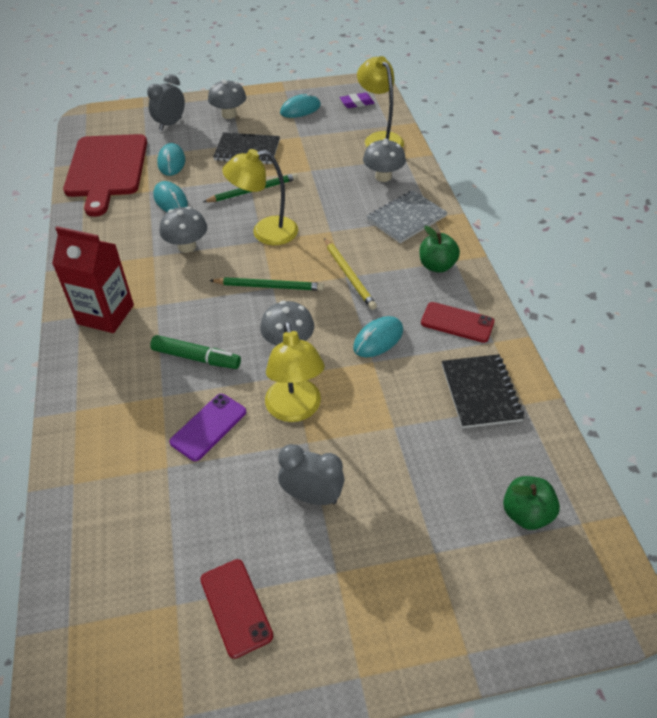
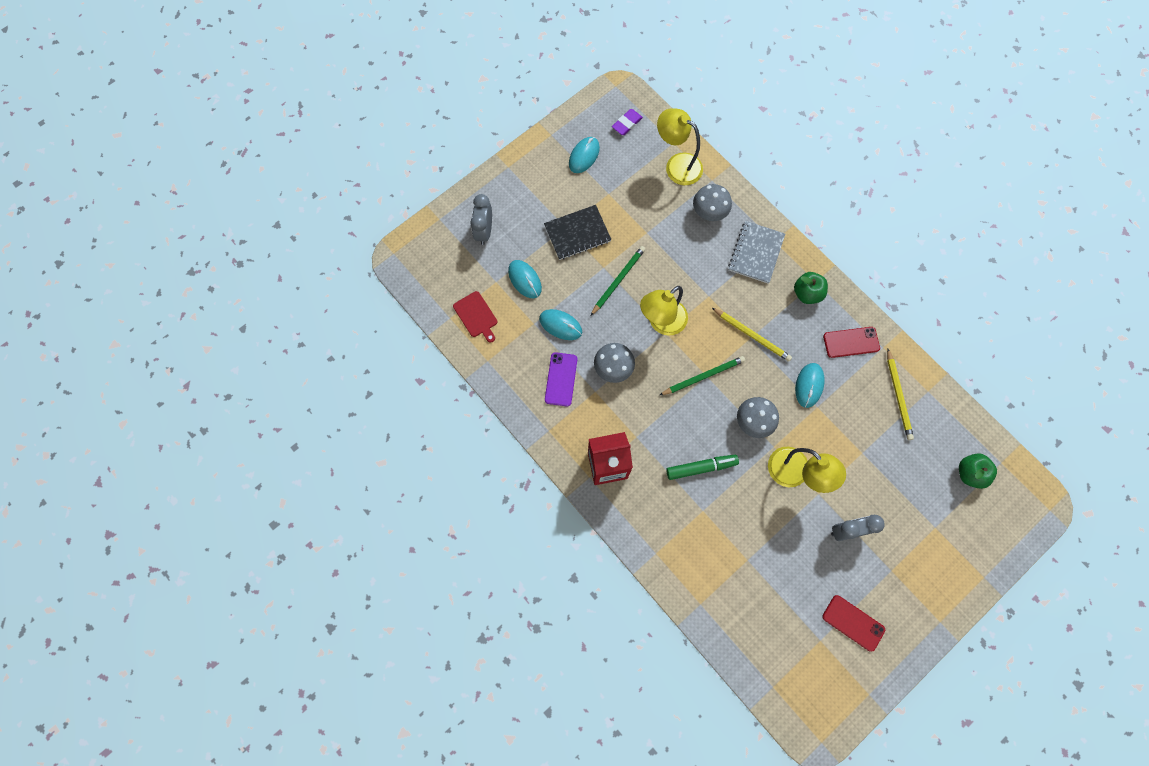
camera: 30 degrees left, 25 degrees up
red cutting board [63,134,147,217] -> red cutting board [453,291,497,343], size x0.44
purple phone [169,394,246,461] -> purple phone moved to [545,352,577,406]
grey mushroom [208,79,246,119] -> none
black notebook [442,354,524,428] -> yellow pencil [887,349,914,440]

